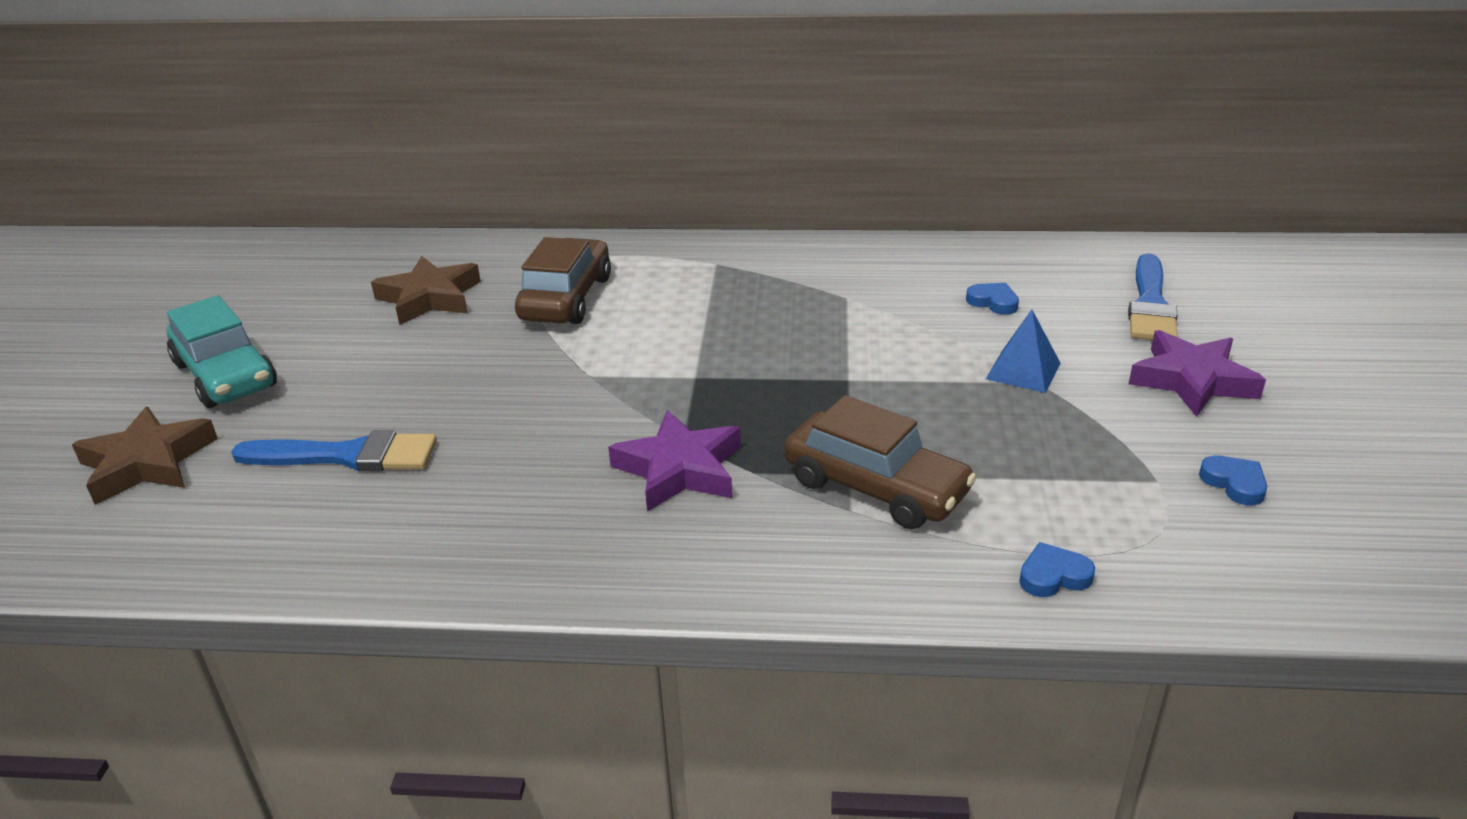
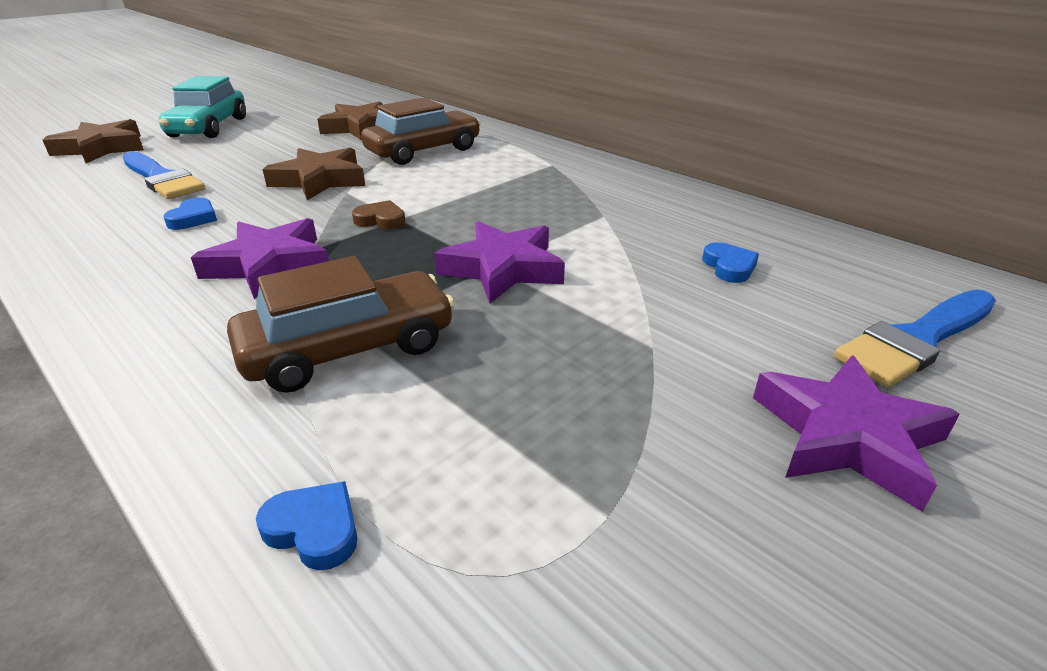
camera: 40 degrees right, 0 degrees up
brown car [784,395,977,529] -> brown car turned 105 degrees counterclockwise [227,256,455,393]
blue pyramid [986,310,1060,393] -> none
blue heart [1199,455,1267,506] -> blue heart moved to [164,198,217,230]
none -> brown star [262,148,365,200]
none -> brown heart [352,200,406,230]
none -> purple star [434,221,565,303]

